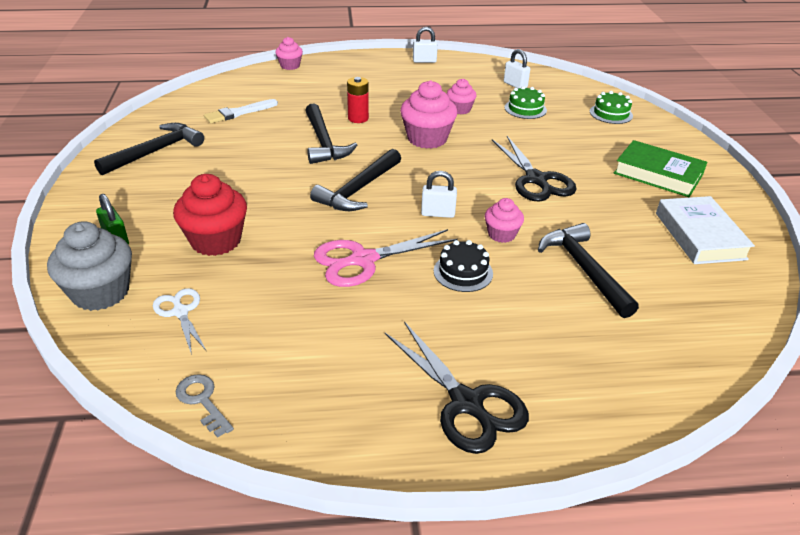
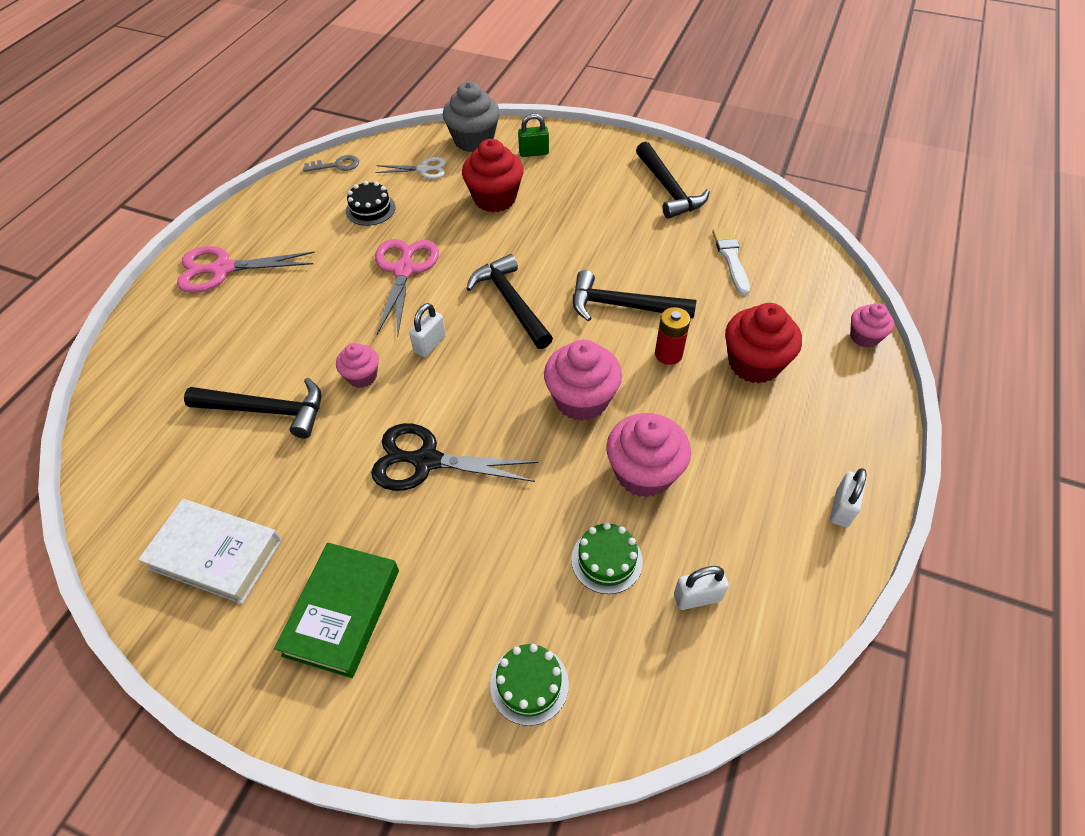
camera: 120 degrees right, 15 degrees up
black scissors [385,321,529,454] -> pink scissors [177,246,315,293]
black cake [434,240,493,292] -> black cake moved to [346,181,396,226]
pink cupcake [446,78,477,114] -> pink cupcake [606,413,691,498], size x1.74
green book [614,140,707,197] -> green book turned 45 degrees counterclockwise [274,543,399,678]
none -> red cupcake [725,303,802,384]

